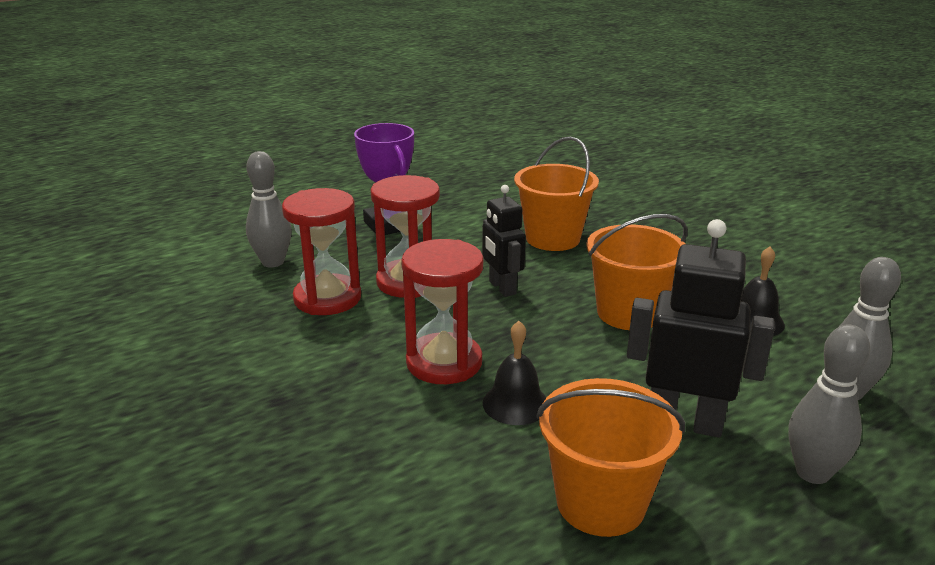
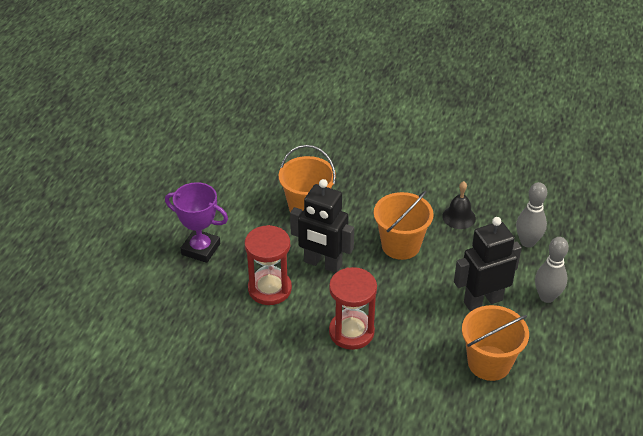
camera: 40 degrees left, 15 degrees up
grey bowling pin [246,151,292,268] -> none
red hourglass [282,188,361,315] -> none
black robot [482,185,526,297] -> black robot [290,179,354,273], size x1.56
black bell [483,321,547,425] -> none

